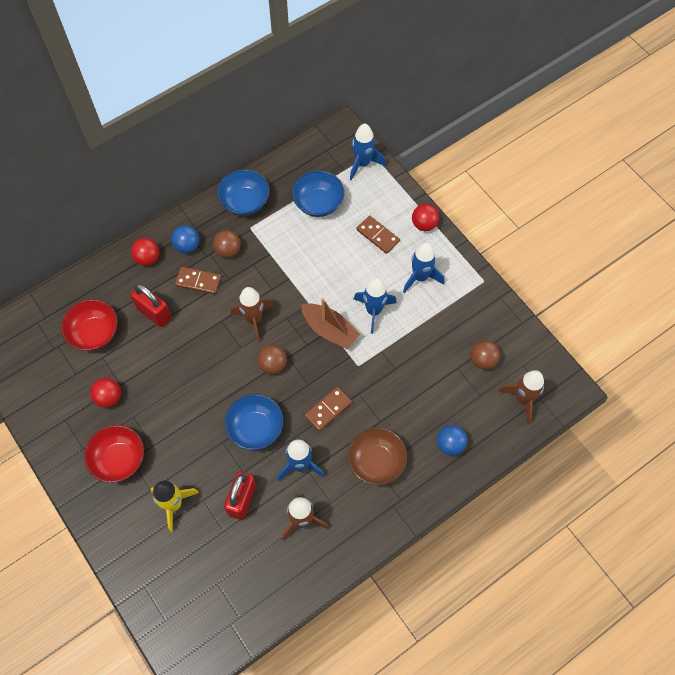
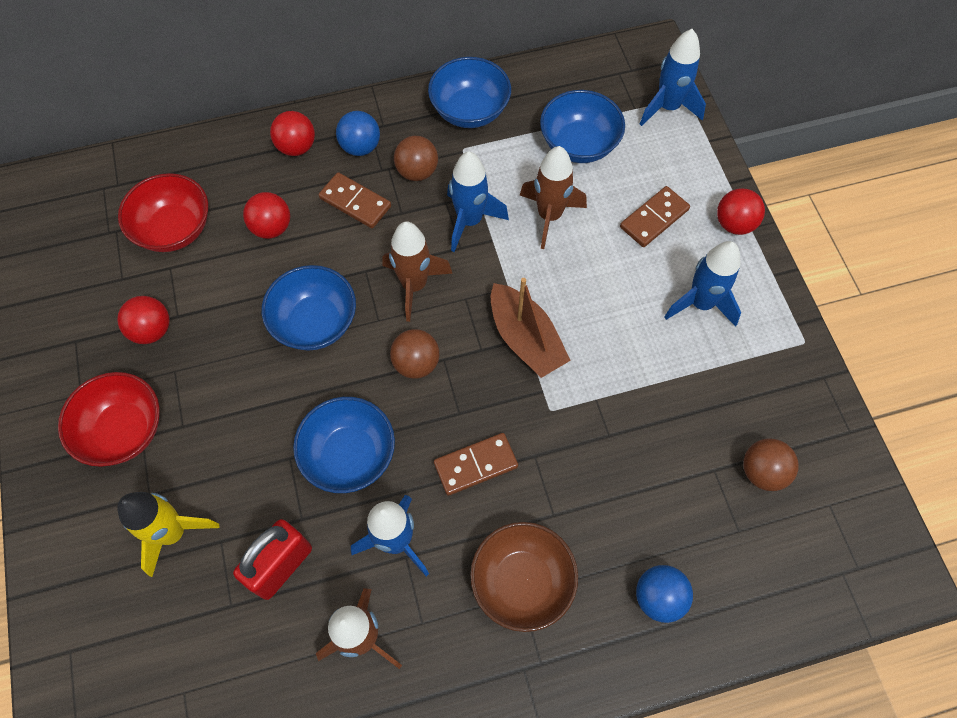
camera: 20 degrees right, 0 degrees up
red padlock [130,284,171,327] -> red ball [243,192,290,239]
blue rocket [354,277,397,334] -> blue rocket moved to [447,152,509,252]
brown domino [356,216,400,254] -> brown domino turned 75 degrees clockwise [620,186,690,247]
brown rocket [498,370,544,424] -> brown rocket moved to [520,146,587,249]
none -> blue bowl [262,265,356,351]

